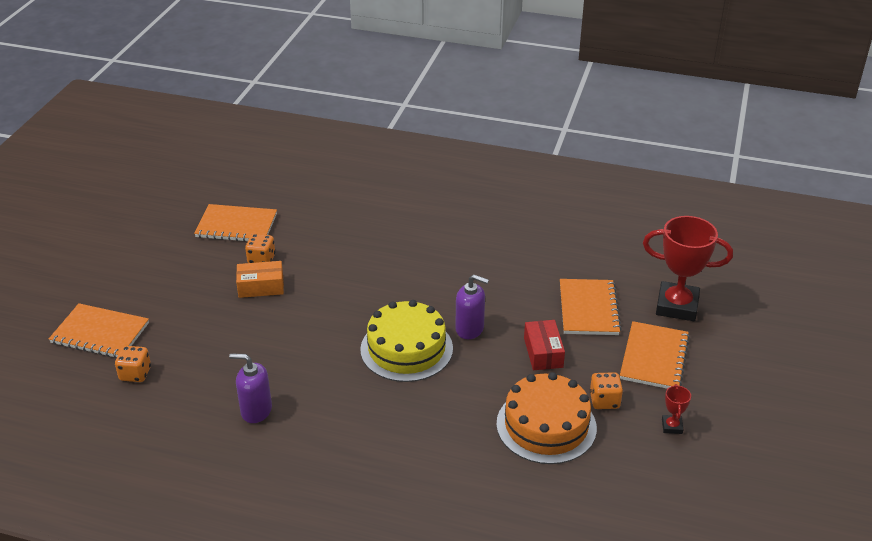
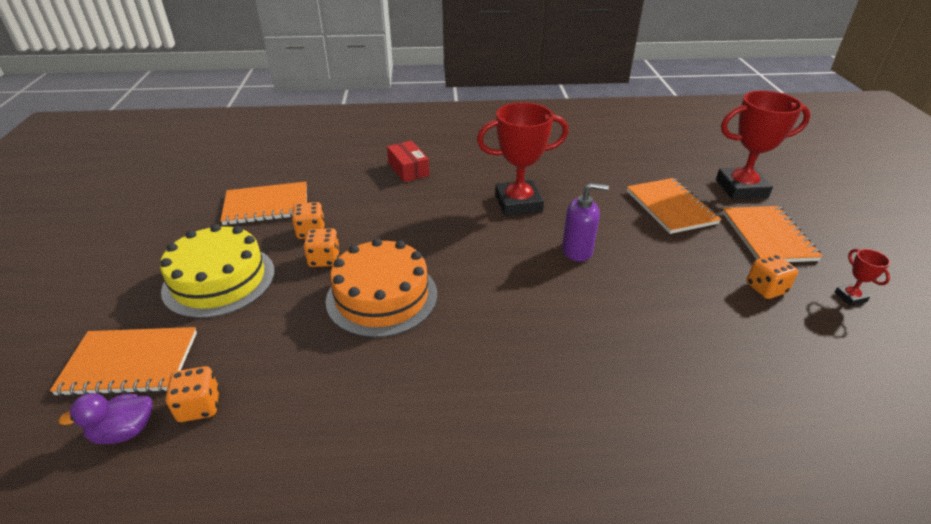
camera: 20 degrees left, 0 degrees up
purple soap dispenser [229,353,272,423] -> none
orange box [236,261,284,298] -> orange dice [304,228,340,267]
yellow cake [360,300,453,382] -> yellow cake moved to [160,224,275,319]
orange cake [496,372,597,464] -> orange cake moved to [326,238,437,338]
red box [524,320,565,370] -> red box moved to [387,141,429,182]
none -> purple duck [58,393,153,444]
none -> red trophy [477,102,569,216]

